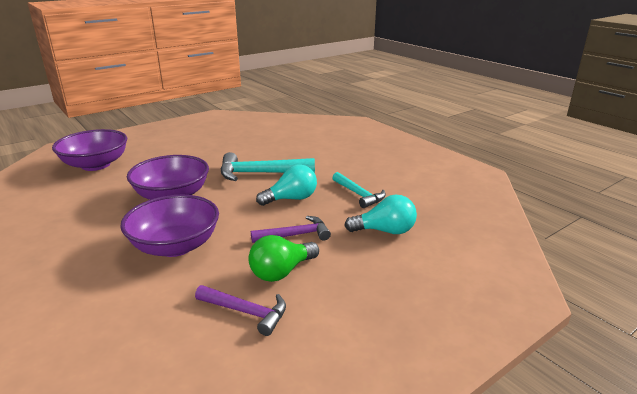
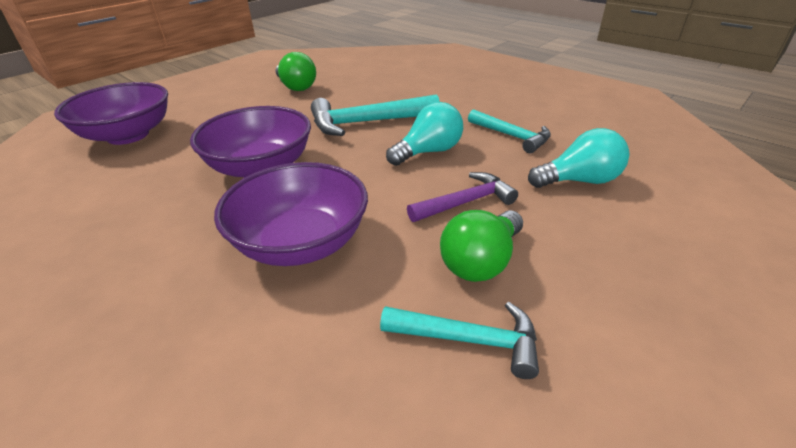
camera: 10 degrees left, 10 degrees up
purple hammer [195,285,286,336] -> turquoise hammer [380,302,539,379]
none -> green light bulb [275,52,316,91]

